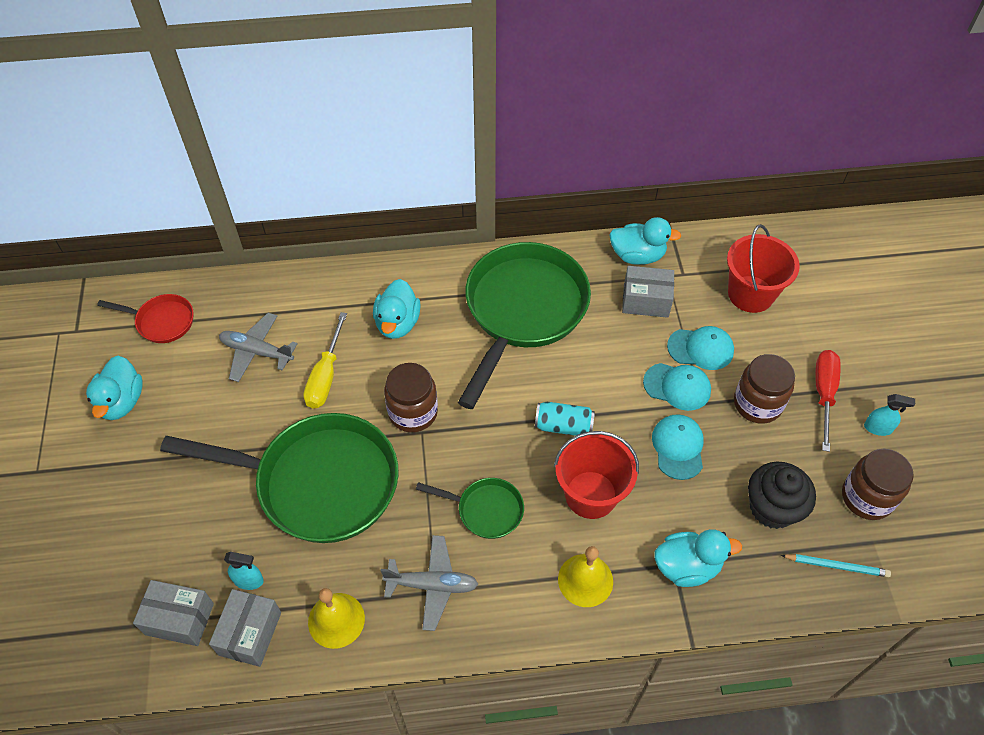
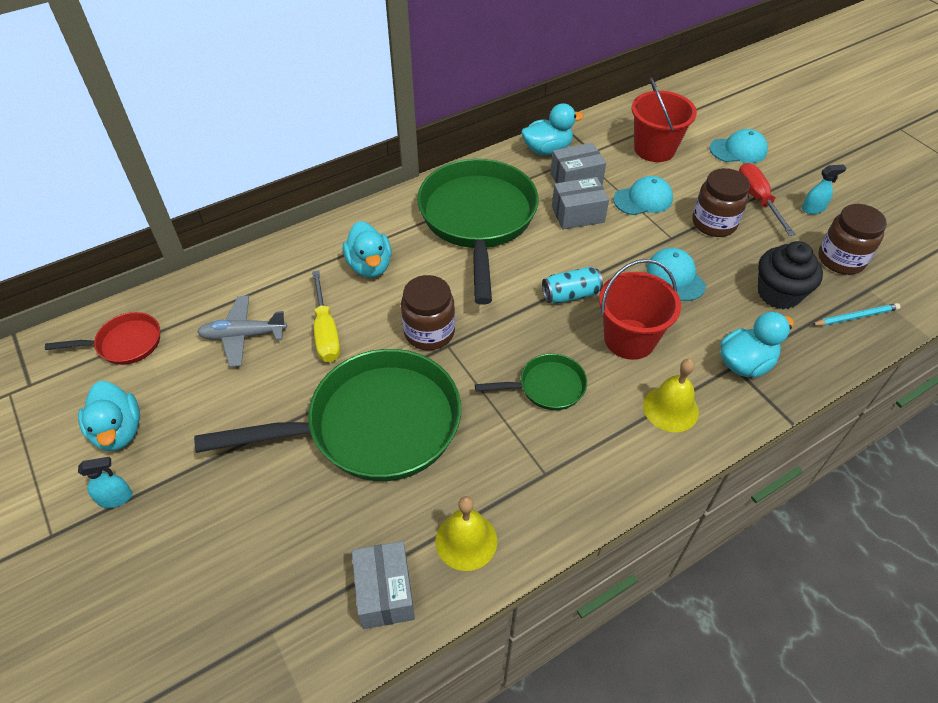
camera: 25 degrees left, 5 degrees down
grey box [133,580,214,646] -> grey box moved to [552,177,609,230]
turquoise spray bottle [224,552,264,590] -> turquoise spray bottle moved to [78,457,133,508]
grey plane [381,535,478,631] -> none
turquoise cap [643,363,711,411] -> turquoise cap moved to [709,129,768,163]

